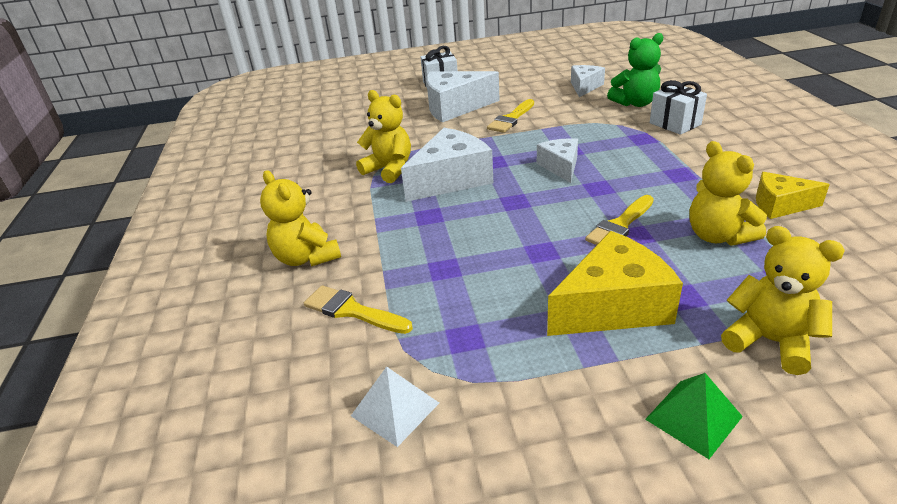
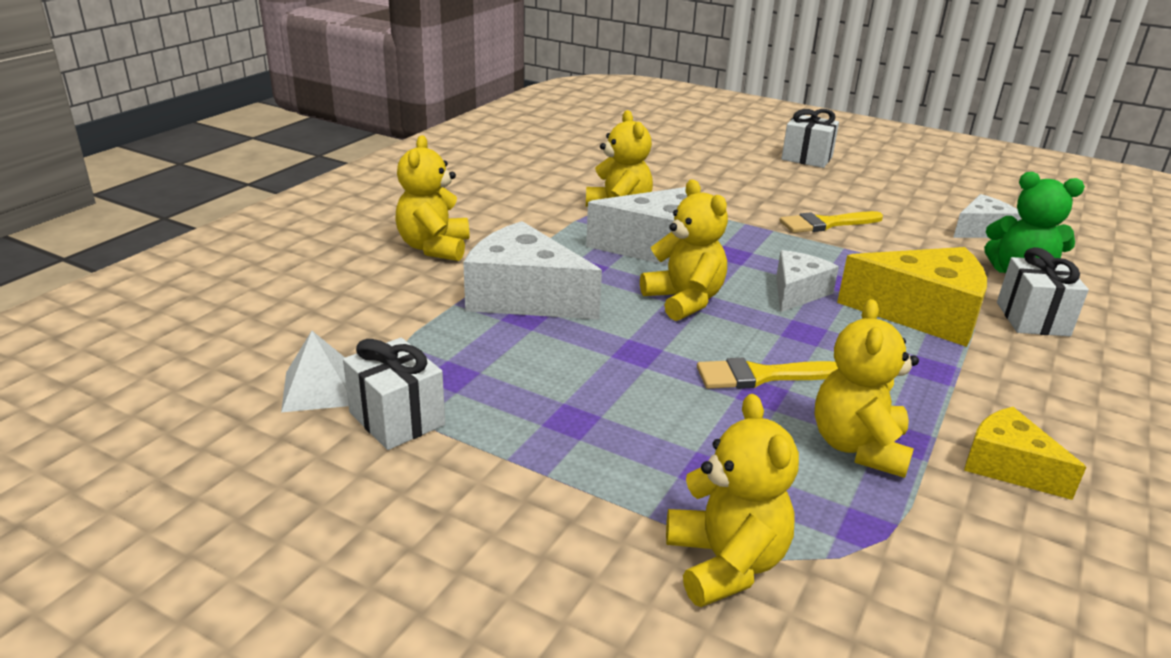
camera: 35 degrees right, 5 degrees down
yellow brush [304,285,413,334] -> none
white cheese [426,71,500,122] -> white cheese moved to [463,221,602,320]
yellow cheese [547,231,683,336] -> yellow cheese moved to [837,247,987,347]
green pyramid [645,373,743,459] -> none
none -> white gift [343,338,445,450]
none -> yellow teddy bear [640,180,728,321]

